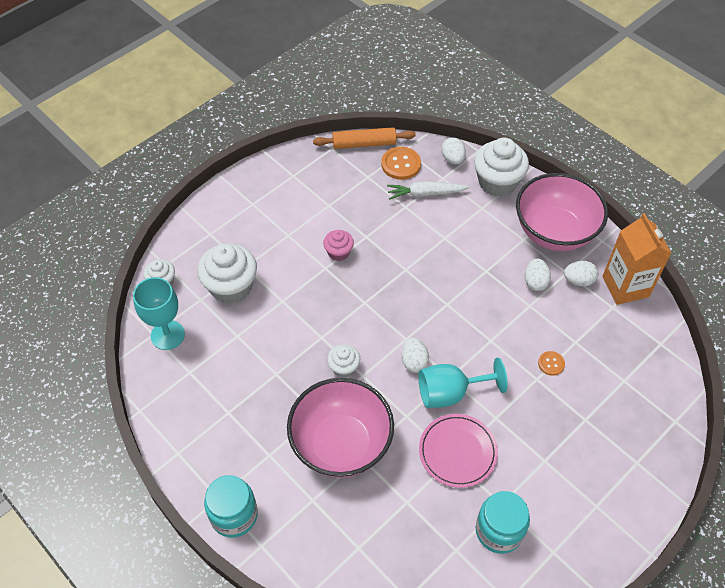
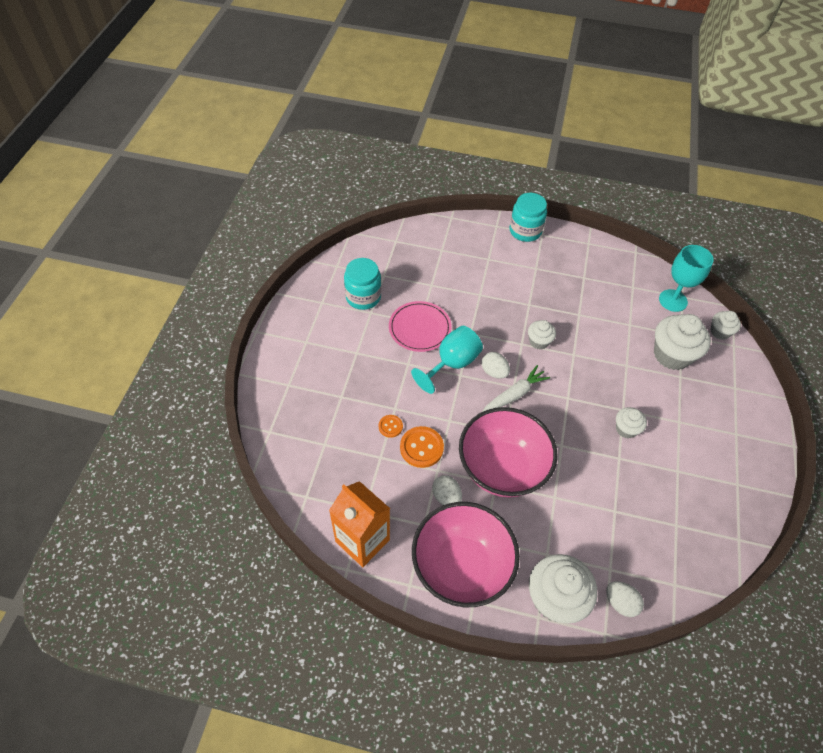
camera: 145 degrees right, 0 degrees up
pink bowl [287,378,394,478] -> pink bowl moved to [459,407,557,498]
orange rolling pin [313,127,416,149] -> none
pink cupcake [323,230,354,261] -> white cupcake [616,407,647,438]
orange button [381,147,421,180] -> orange button moved to [400,426,444,468]
white carrot [387,181,470,200] -> white carrot moved to [482,365,550,412]
white egg [564,261,598,286] -> none

